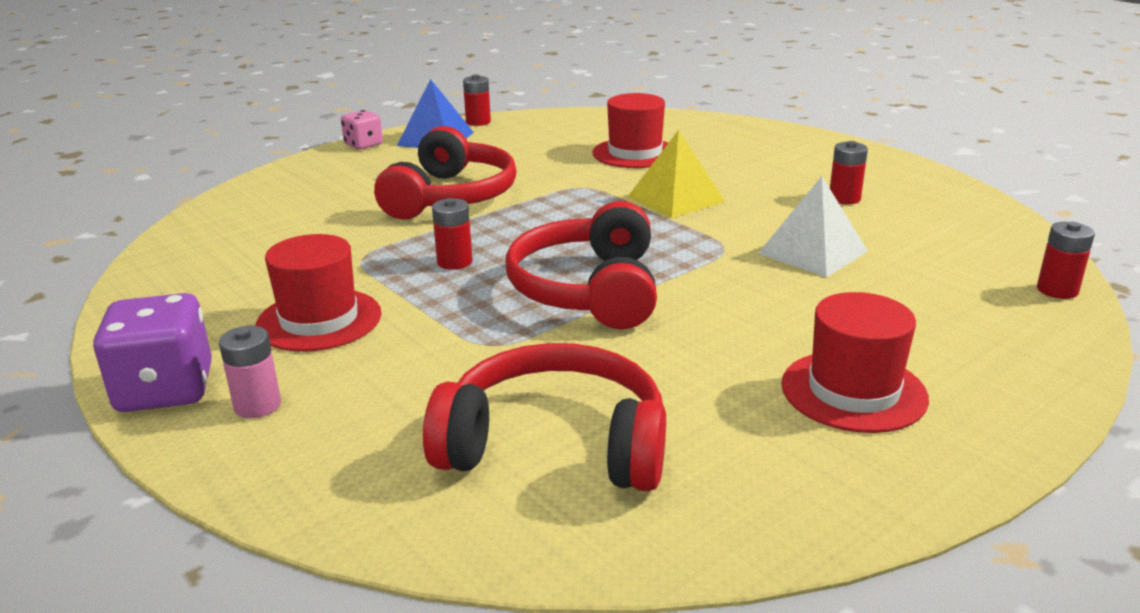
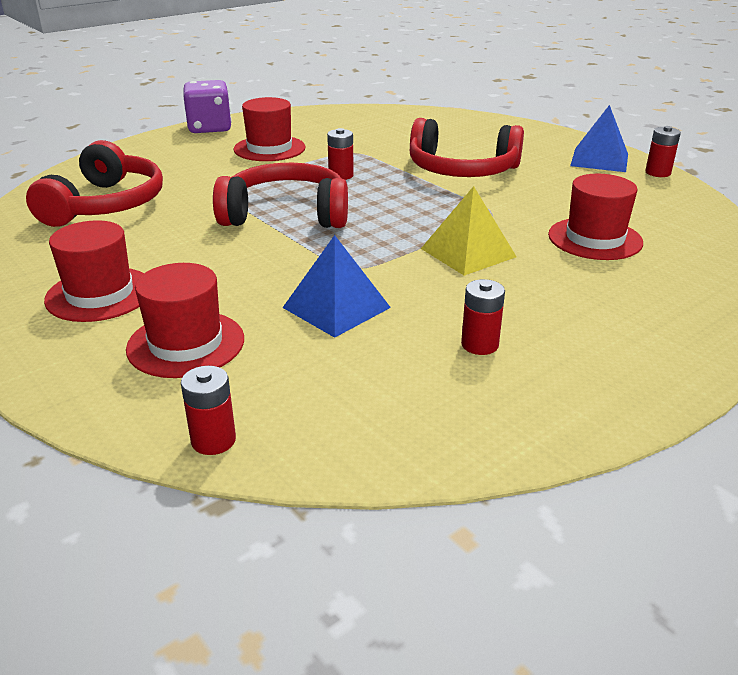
camera: 90 degrees right, 5 degrees up
pink battery [219,326,281,418] -> none
pink dice [341,110,383,150] -> none
white pyramid [758,176,868,278] -> blue pyramid [282,235,391,338]
none -> red hat [126,263,244,378]

